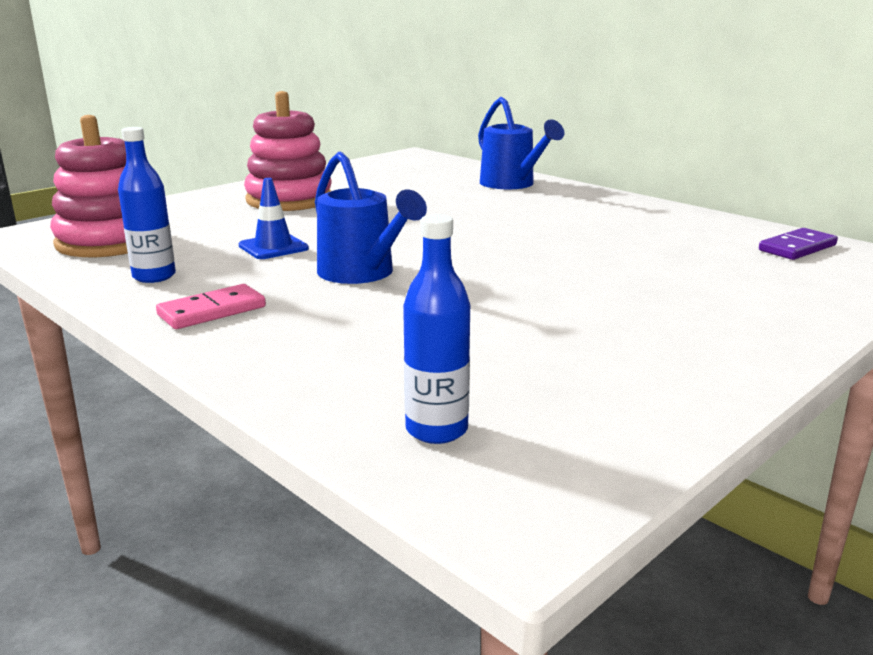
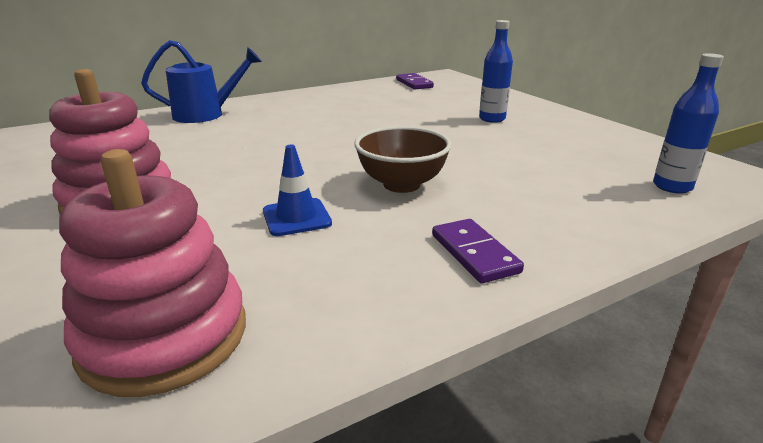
camera: 75 degrees left, 5 degrees up
blue bottle [118,127,176,283] -> blue bottle moved to [479,20,513,123]
pink domino [156,284,266,329] -> purple domino [432,219,524,283]
blue watering can [315,152,427,284] -> brown bowl [355,126,451,193]

